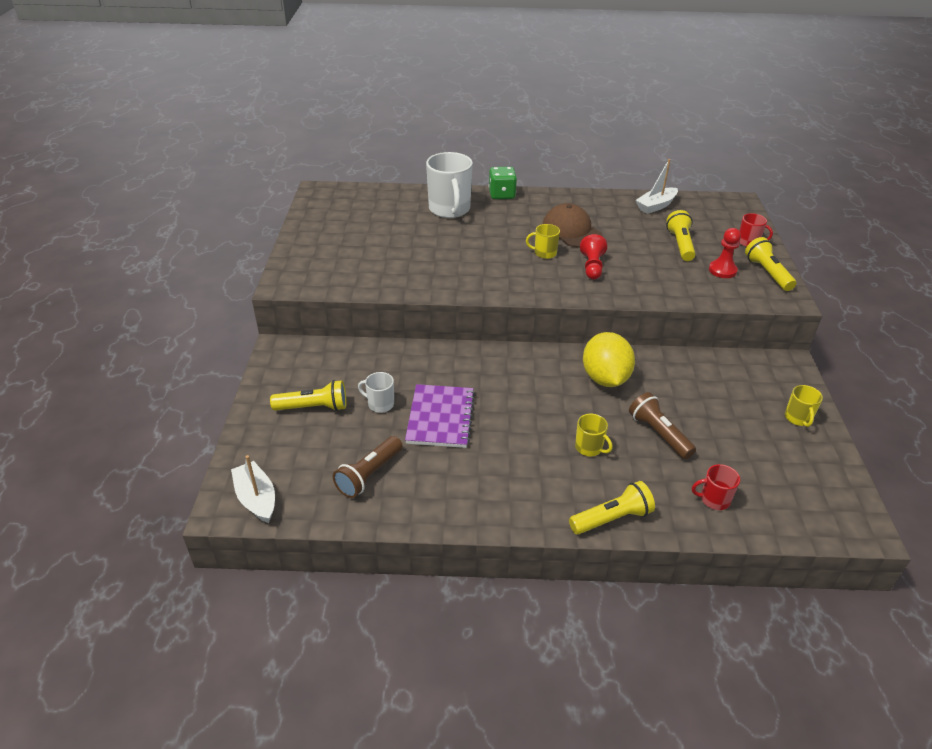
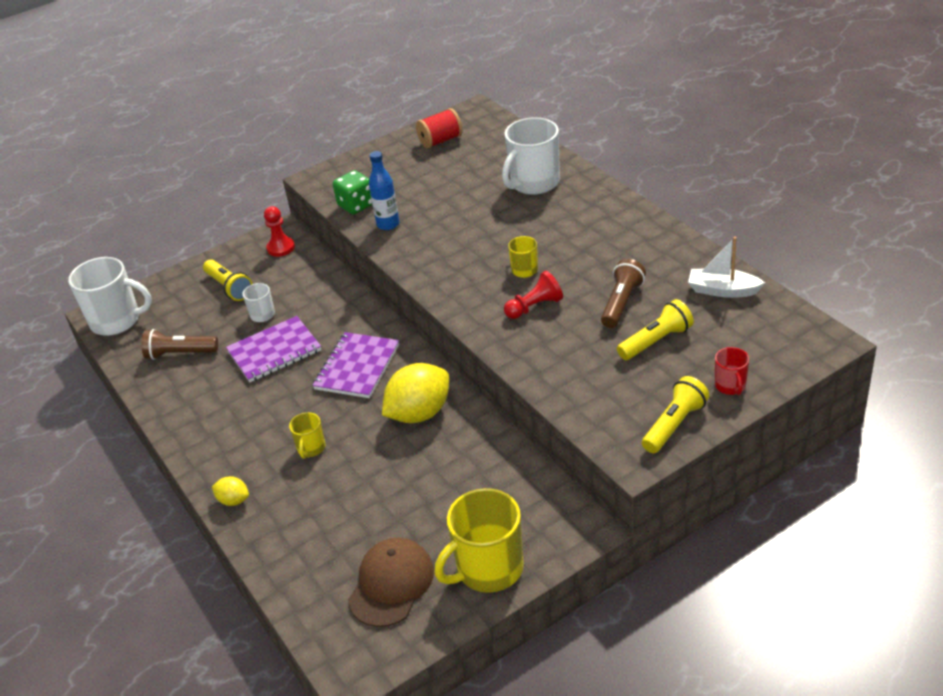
camera: 60 degrees right, 0 degrees up
white boat [231,455,275,523] -> white mug [68,257,152,336]
green dice [489,167,517,199] -> green dice moved to [333,170,372,214]
brown cap [543,203,602,248] -> brown cap moved to [348,538,434,627]
yellow flashlight [569,481,655,535] -> yellow lemon [212,476,249,506]
brown flashlight [629,392,696,459] -> brown flashlight moved to [601,259,646,328]
red mug [692,464,740,510] -> none
red pawn [709,228,741,278] -> red pawn moved to [264,206,295,257]
yellow mug [785,385,823,427] -> yellow mug [434,488,524,593], size x2.02
none -> purple notebook [313,332,399,398]
none -> blue bottle [369,151,400,230]
none -> red spool [416,108,463,149]

